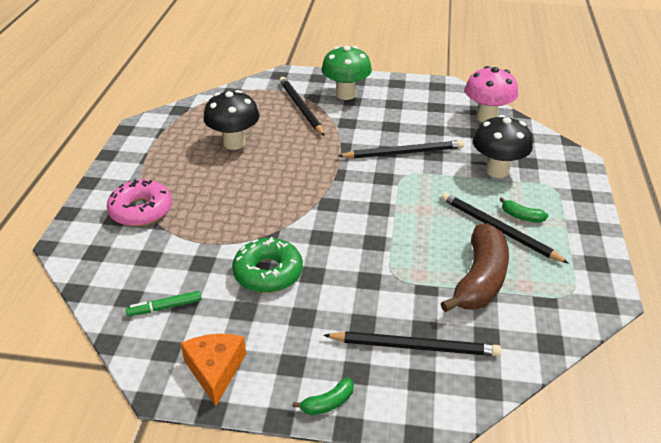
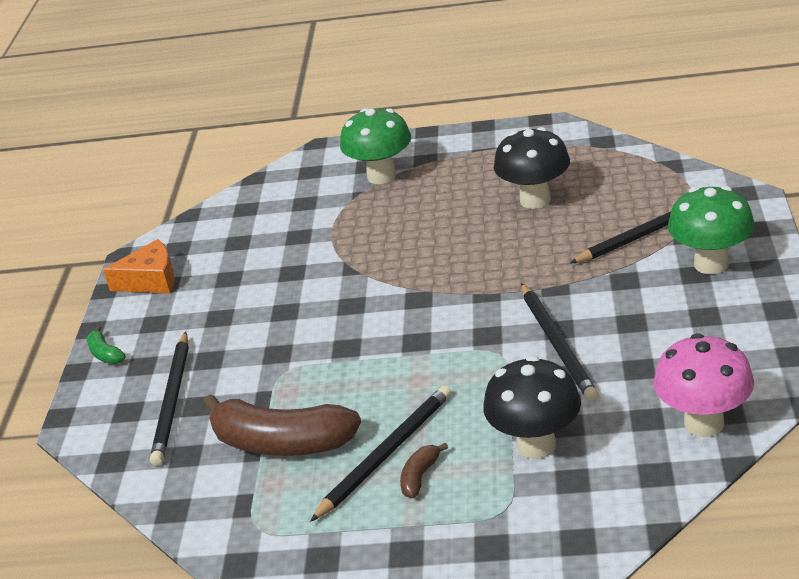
camera: 90 degrees right, 5 degrees down
pink donut [107,179,172,226] -> green mushroom [340,108,411,184]
green marker [126,291,202,316] -> none
green donut [232,237,303,293] -> none
green banana [499,197,548,222] -> brown banana [400,443,448,498]

